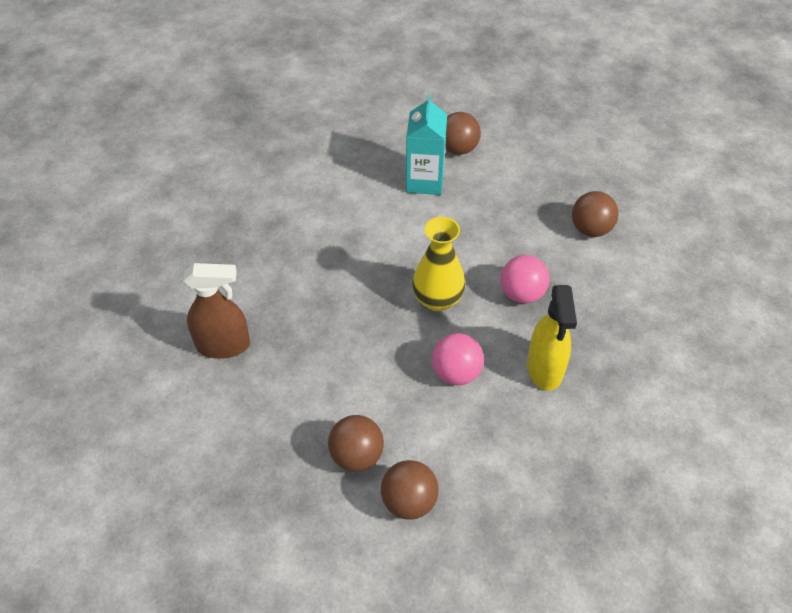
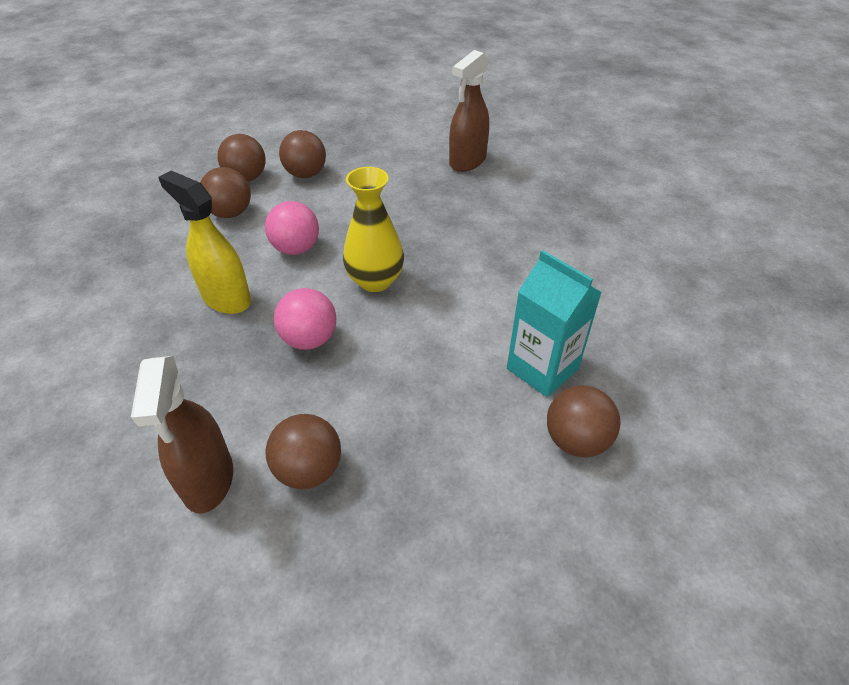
camera: 130 degrees right, 5 degrees down
none -> brown spray bottle [131,356,233,513]
none -> brown ball [200,167,251,218]

